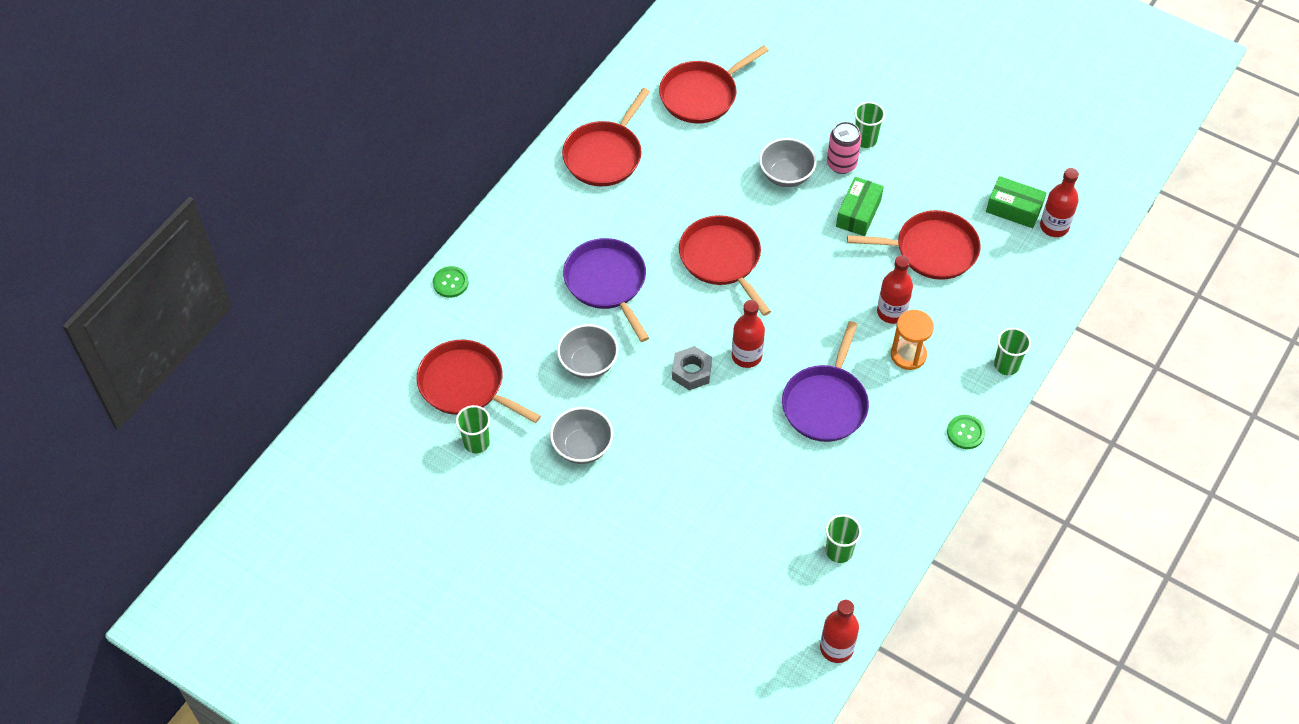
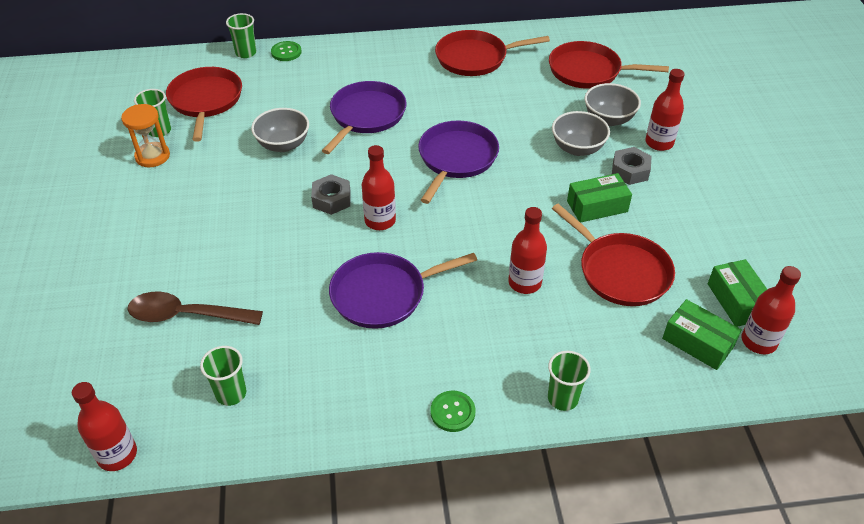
camera: 50 degrees right, 10 degrees down
grey bowl [550,407,613,464] -> grey bowl moved to [585,83,641,126]
red pan [679,215,771,316] -> purple pan [418,121,499,204]
pink can [827,122,861,174] -> grey nut [612,147,652,185]
green cup [854,102,885,148] -> green cup moved to [226,13,256,58]
orange hourglass [891,310,934,370] -> orange hourglass moved to [121,104,170,167]
none -> brown spoon [127,292,263,325]
none -> red bottle [645,69,685,151]
none -> green box [662,299,742,370]

